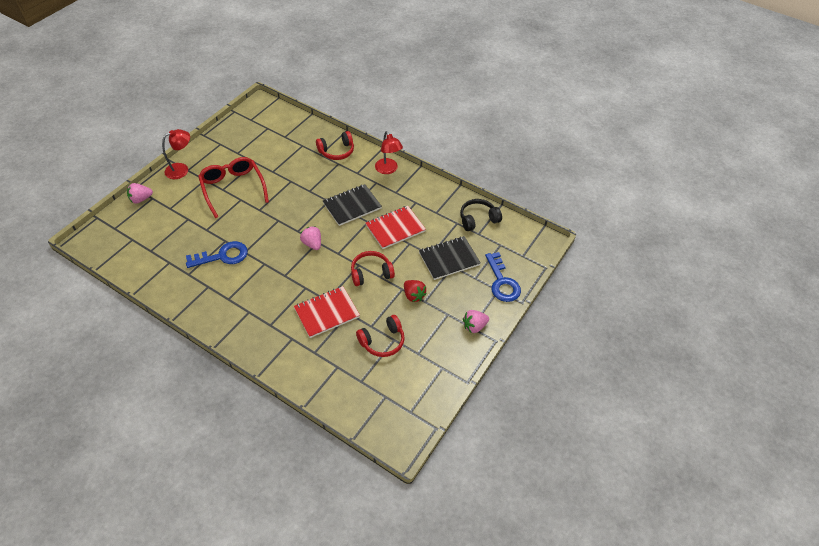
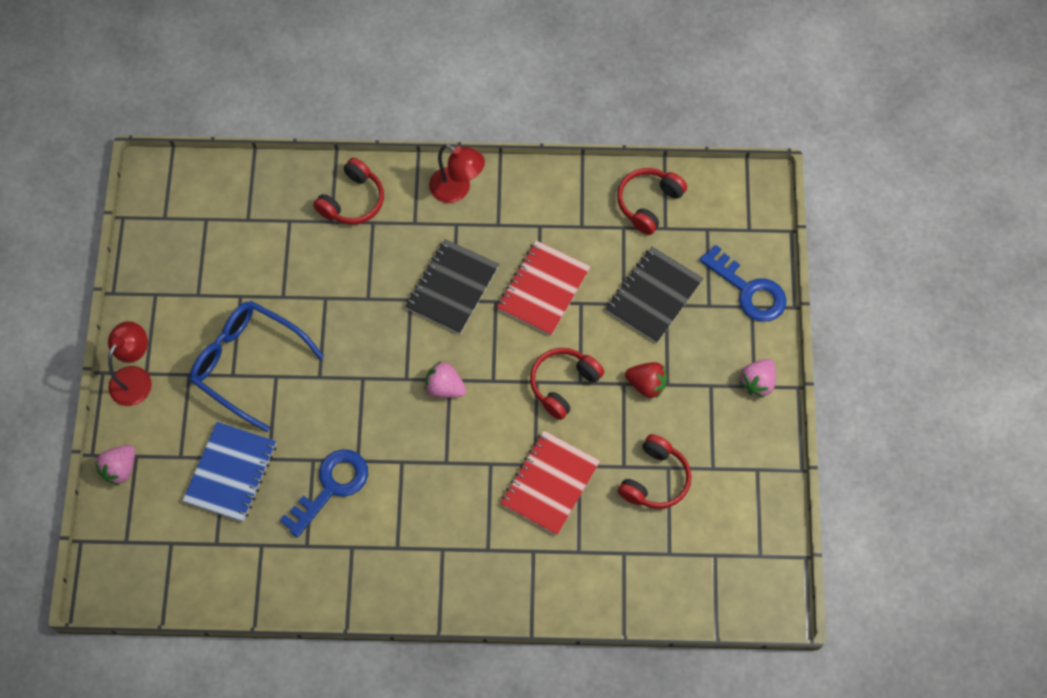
camera: 30 degrees left, 15 degrees up
red glasses [198,157,269,218] -> blue glasses [189,301,324,432]
black headphones [460,199,502,231] -> red headphones [617,168,687,235]
none -> blue notebook [182,422,276,522]

